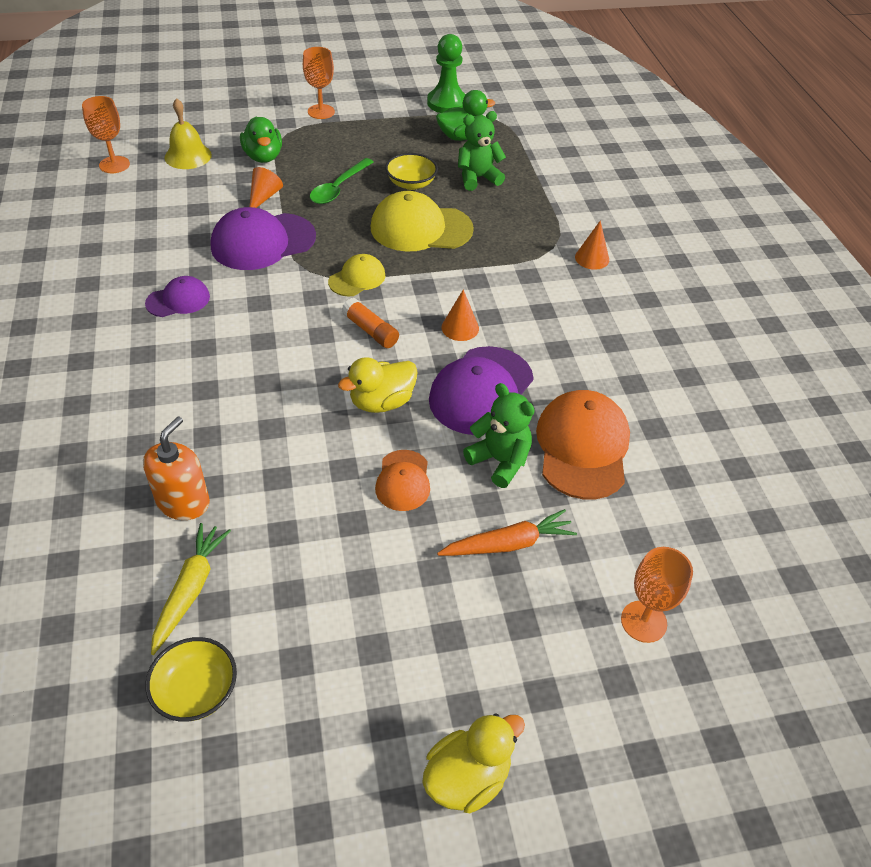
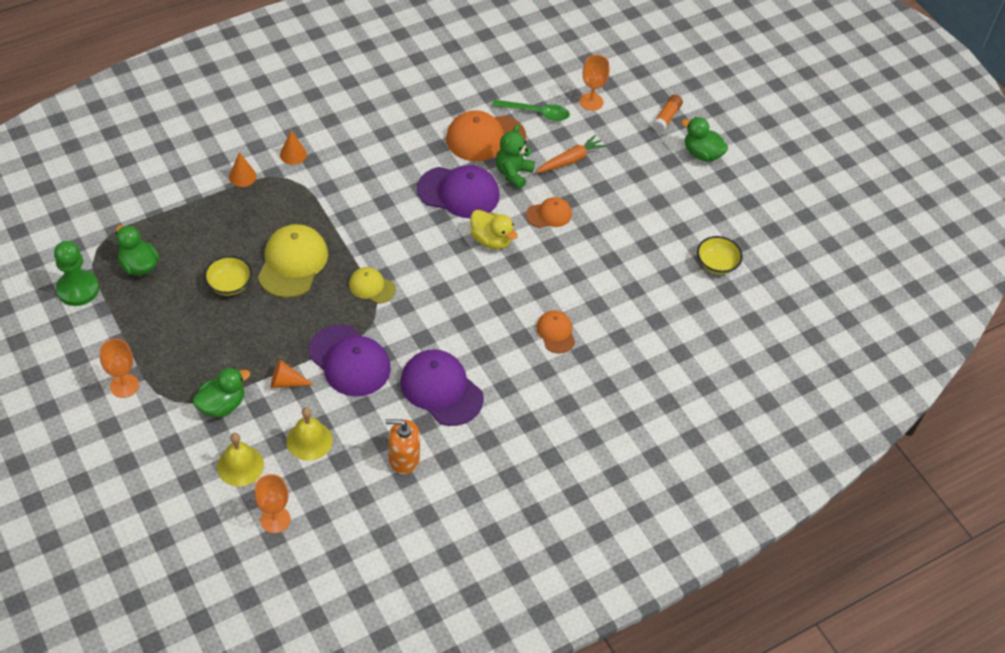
camera: 110 degrees left, 5 degrees up
orange soap dispenser [143,416,210,520] -> orange soap dispenser moved to [385,419,420,475]
purple cap [145,276,210,317] -> purple cap [400,350,484,426], size x1.79
yellow carrot [151,523,231,655] -> none
green spoon [310,158,374,204] -> green spoon moved to [492,100,570,121]
orange glue stick [342,298,399,348] -> orange glue stick moved to [652,94,683,132]
yellow cap [371,191,474,252] -> yellow cap turned 150 degrees counterclockwise [258,224,328,298]
yellow duck [422,713,525,813] -> green duck [681,117,728,162]
orange carrot [437,509,577,556] -> orange carrot turned 90 degrees clockwise [536,135,606,173]
orange cone [442,289,479,341] -> orange cone moved to [229,152,257,187]
green teddy bear [458,111,506,191] -> none
none -> yellow bell [287,407,333,461]
none -> orange cap [536,310,575,354]

